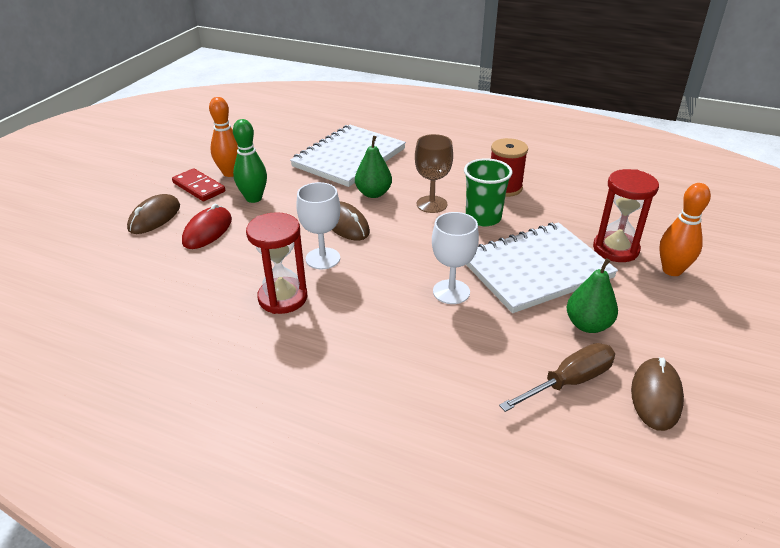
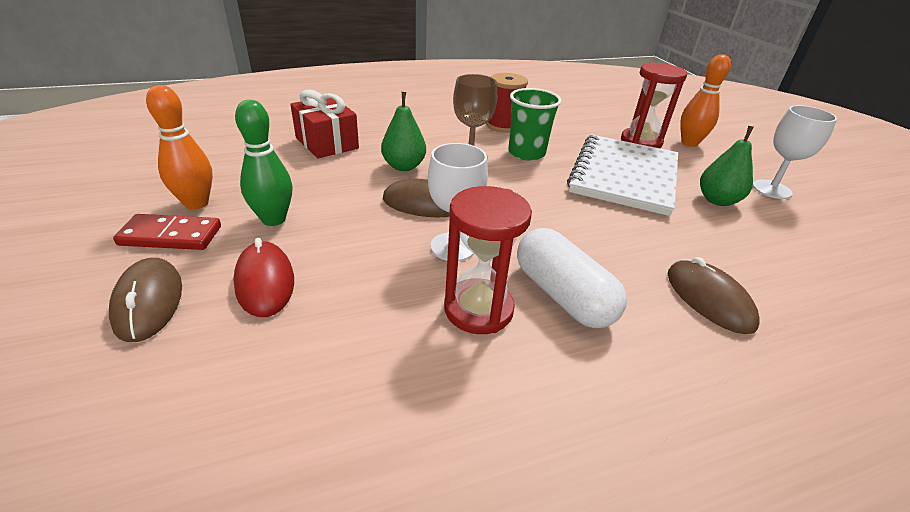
camera: 45 degrees left, 0 degrees up
white notebook [290,125,406,187] -> red gift [290,90,359,158]
white goblet [432,212,479,304] -> white goblet moved to [753,105,837,199]
brown screwdriver [499,343,615,412] -> none
brown mouse [631,358,684,431] -> brown mouse moved to [667,257,760,334]
none -> white capsule [517,228,627,328]

